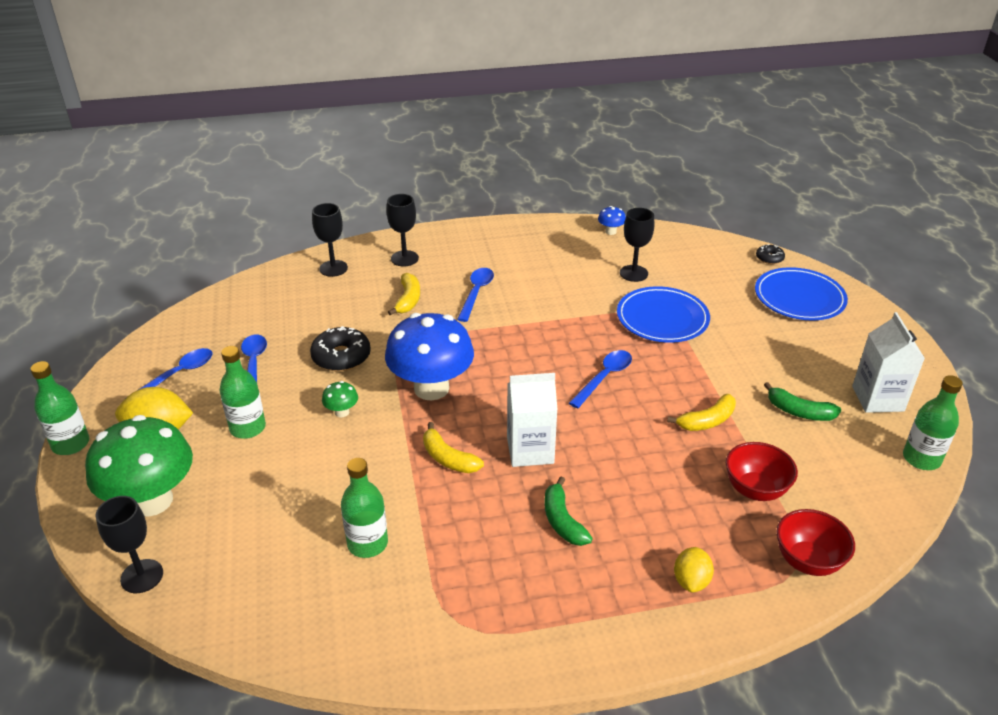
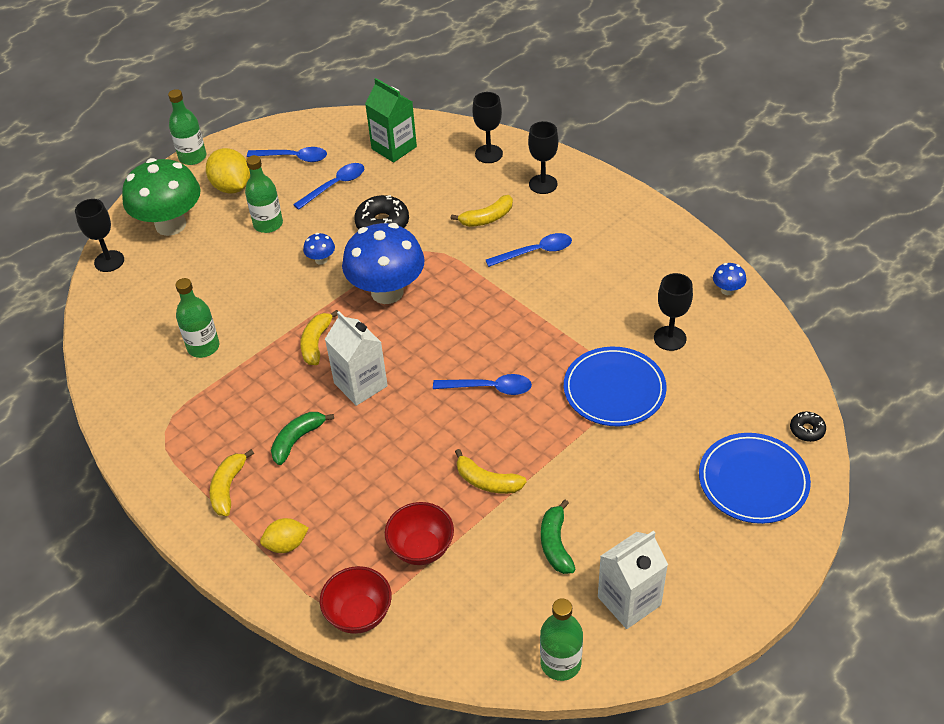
camera: 60 degrees right, 10 degrees up
green mushroom [322,381,358,417] -> blue mushroom [303,233,335,265]
none -> yellow banana [210,449,254,516]
none -> green carton [365,78,417,163]

